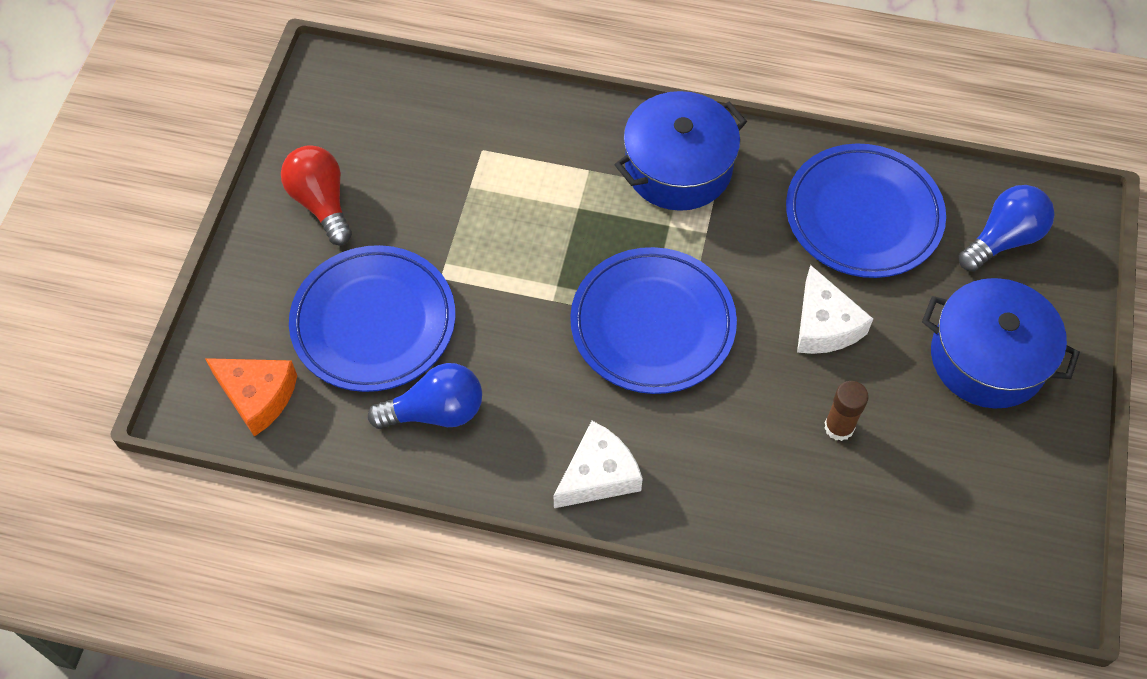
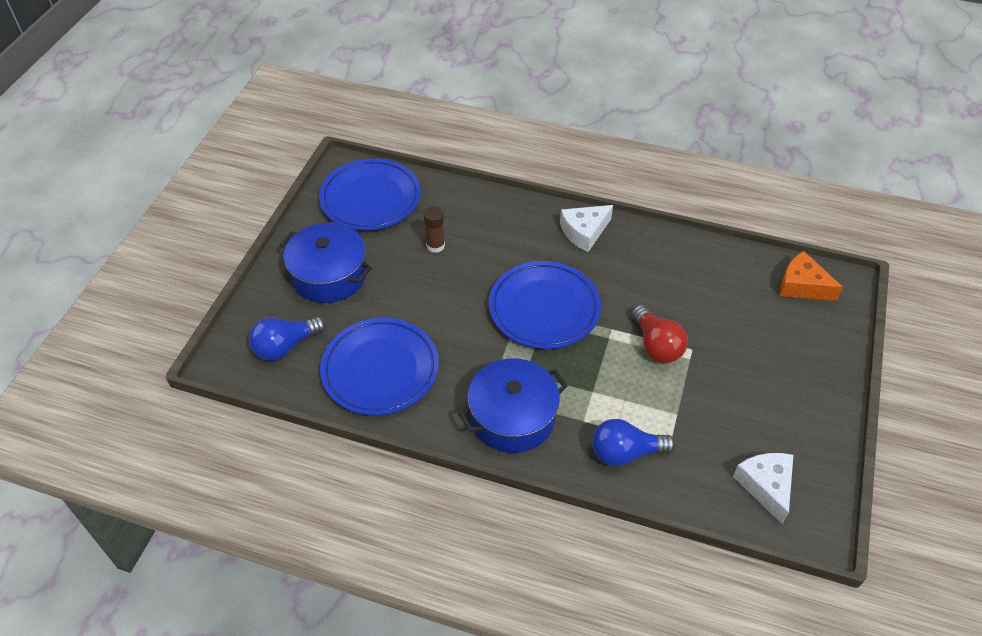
camera: 175 degrees left, 10 degrees down
red light bulb [281,145,352,245] -> red light bulb moved to [631,305,688,363]
blue plate [289,245,455,392] -> blue plate moved to [319,158,421,231]
blue light bulb [368,363,482,429] -> blue light bulb moved to [592,419,676,467]
white cheese [797,265,873,354] -> white cheese moved to [733,453,793,524]

